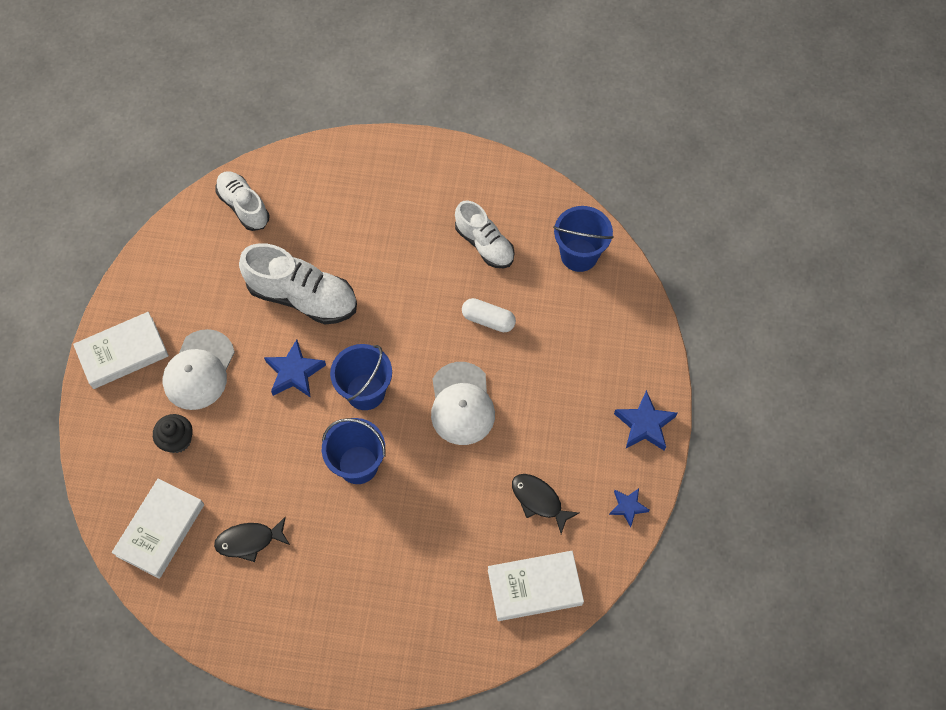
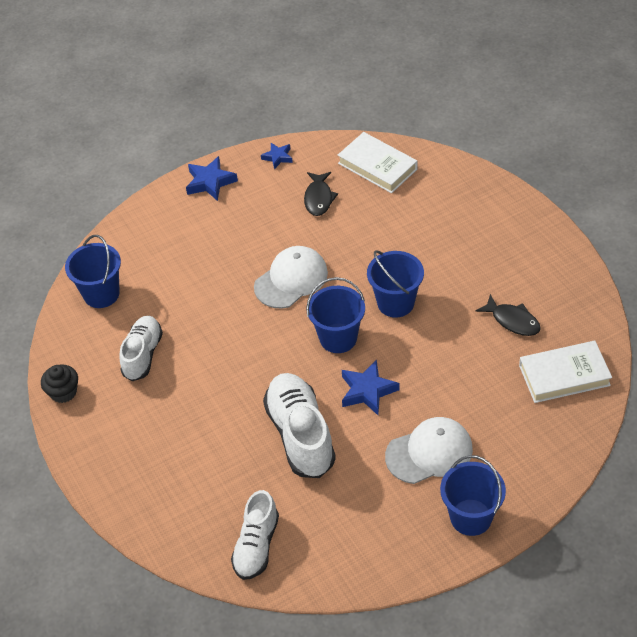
camera: 125 degrees left, 15 degrees down
white book [73,312,169,389] -> blue bucket [440,455,506,536]
black cupcake [153,414,193,453] -> black cupcake moved to [41,364,78,403]
white capsule [462,298,516,332] -> none

